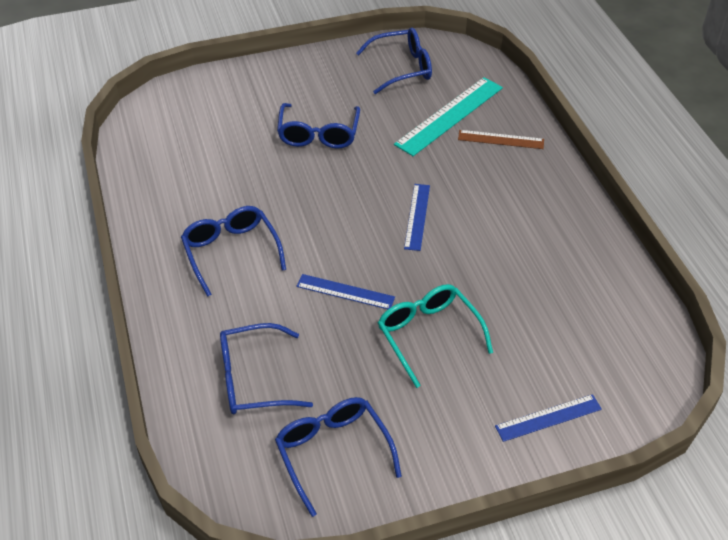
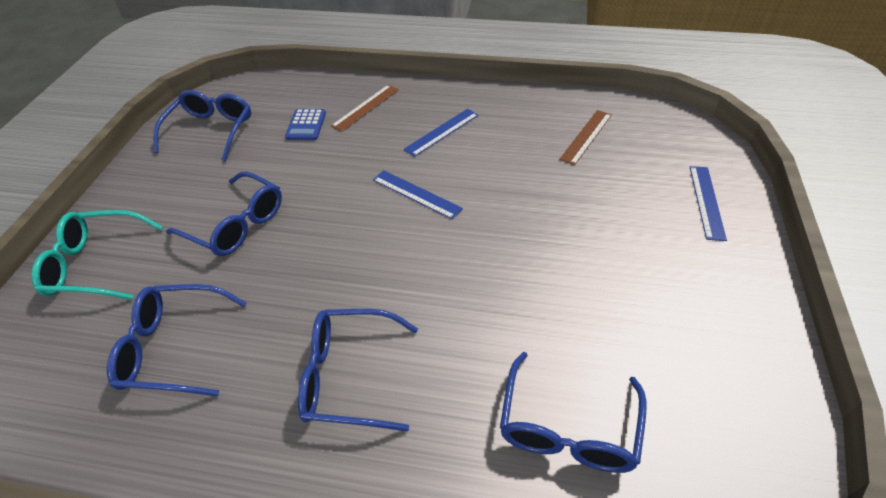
camera: 60 degrees left, 0 degrees up
blue glasses [275,397,402,517] -> blue glasses moved to [107,284,247,397]
blue ruler [296,274,395,309] -> blue ruler moved to [404,109,478,157]
turquoise glasses [378,284,493,388] -> turquoise glasses moved to [31,210,163,300]
turquoise ruler [394,77,503,156] -> blue calculator [285,109,326,140]
none -> brown ruler [559,110,612,165]

